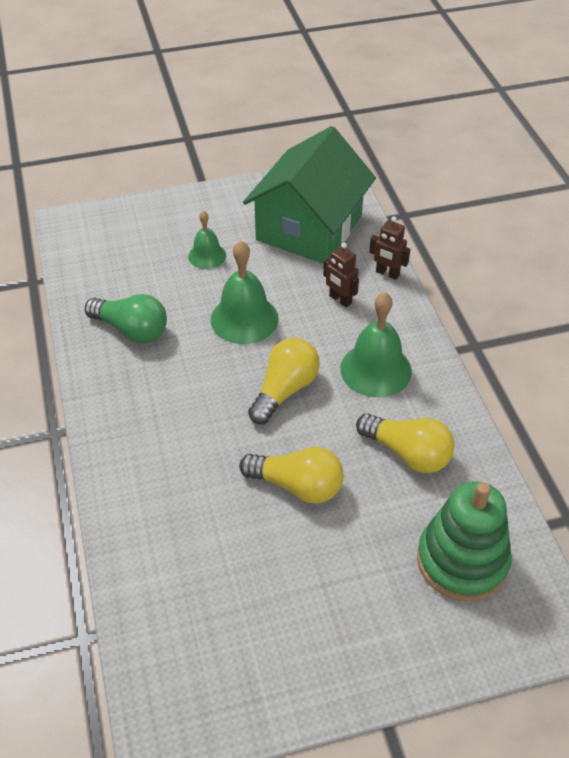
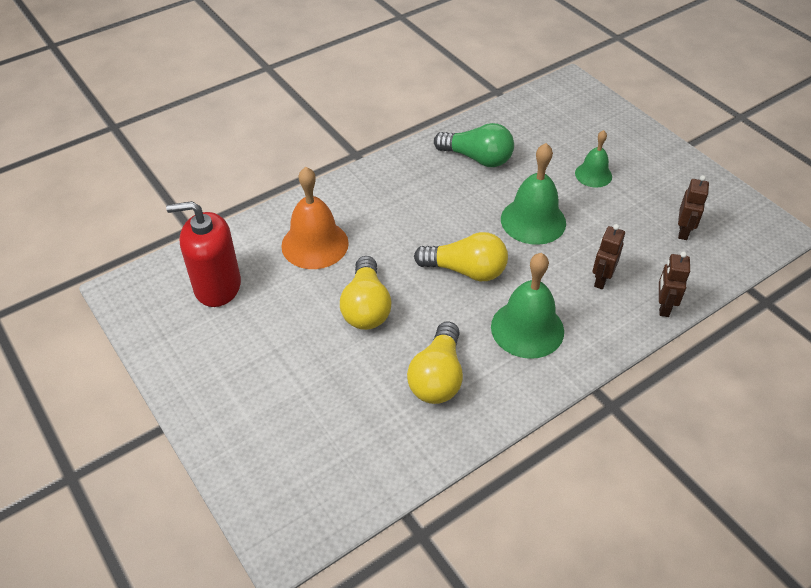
camera: 70 degrees right, 0 degrees up
green light bulb [85,294,167,343] -> green light bulb turned 75 degrees counterclockwise [434,123,514,167]
green house [243,126,376,264] -> brown robot [678,175,709,240]
green stacking toy [417,482,512,602] -> none
none -> red soap dispenser [166,201,241,307]
none -> orange bell [281,167,349,269]

